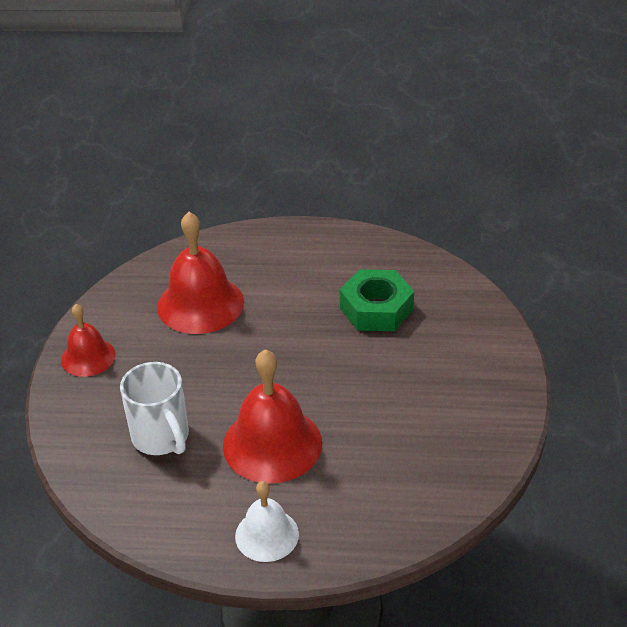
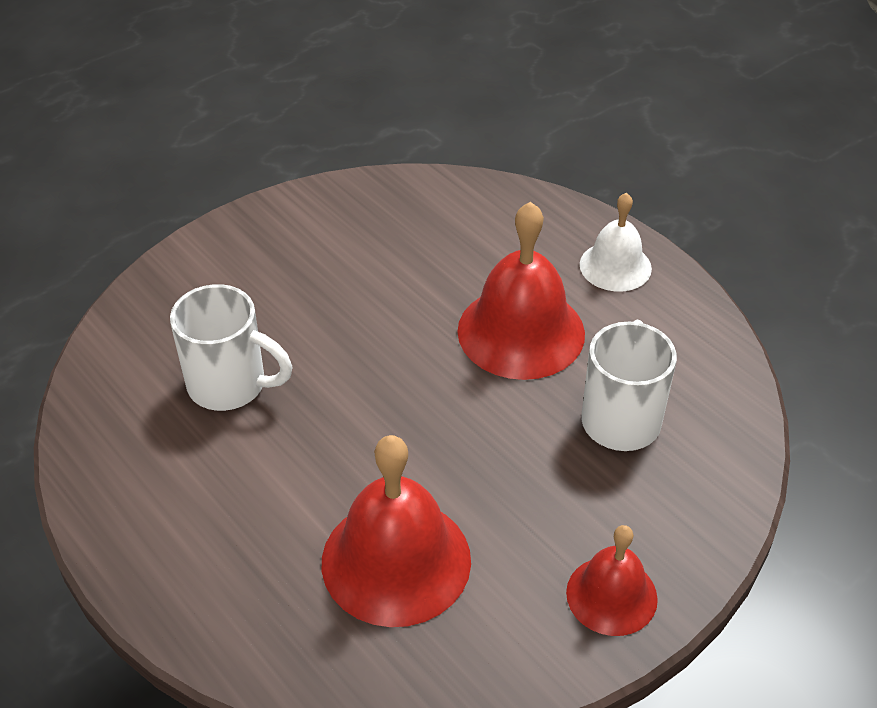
camera: 135 degrees left, 5 degrees up
green nut [340,269,414,331] -> white mug [170,284,293,411]

